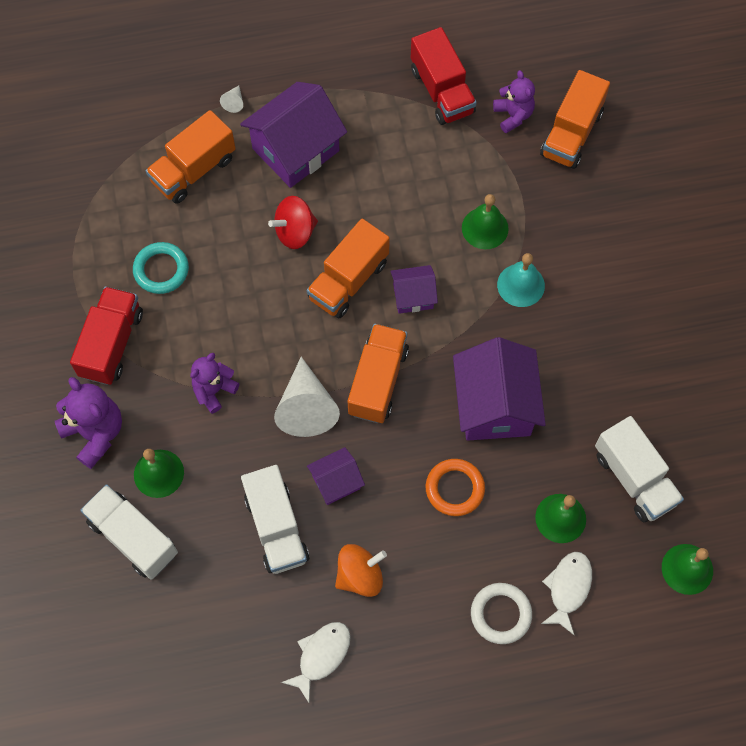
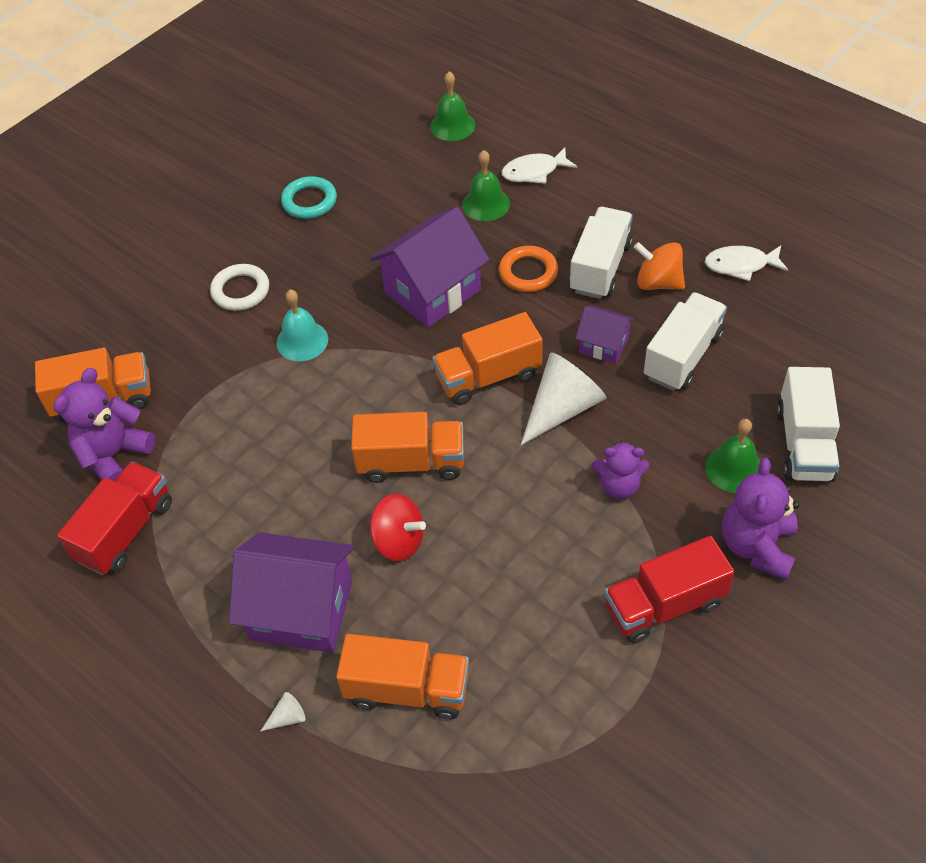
camera: 125 degrees left, 15 degrees down
turquoise ring [133,242,189,294] -> turquoise ring moved to [281,176,337,219]
purple house [390,265,438,314] -> none
green bell [462,194,509,249] -> none
white ring [471,583,532,644] -> white ring moved to [210,264,269,311]
purple teddy bear [493,70,535,133] -> purple teddy bear [53,368,155,481], size x1.50
white truck [595,416,684,522] -> white truck moved to [569,207,633,299]

